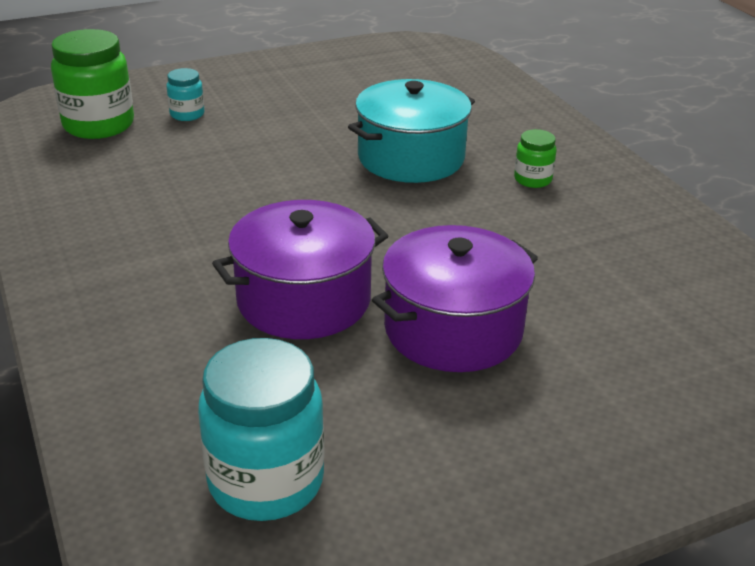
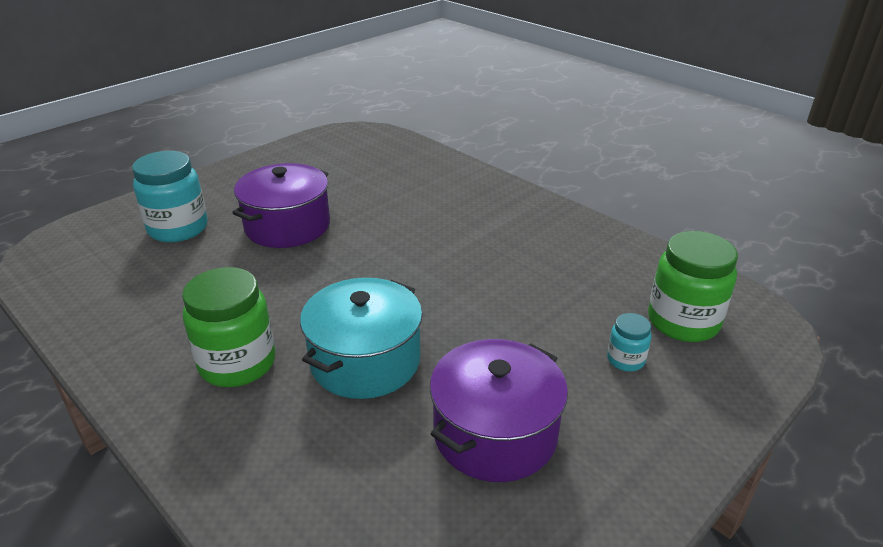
camera: 160 degrees right, 0 degrees up
turquoise jar [198,338,325,521] -> turquoise jar moved to [132,151,207,242]
purple pot [212,200,388,339] -> purple pot moved to [430,339,568,482]
green jar [514,129,557,188] -> green jar [182,267,275,387], size x2.00

